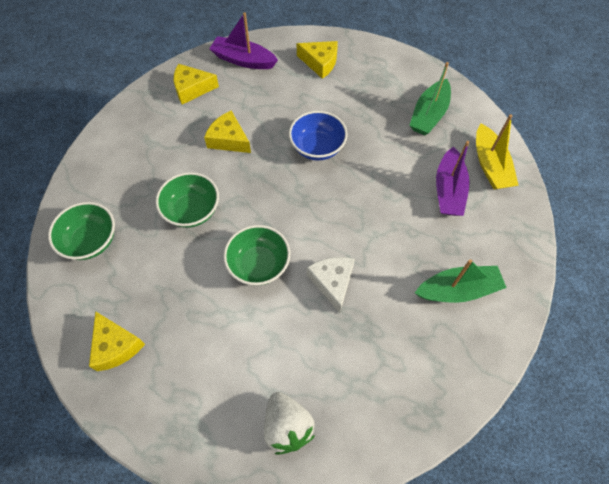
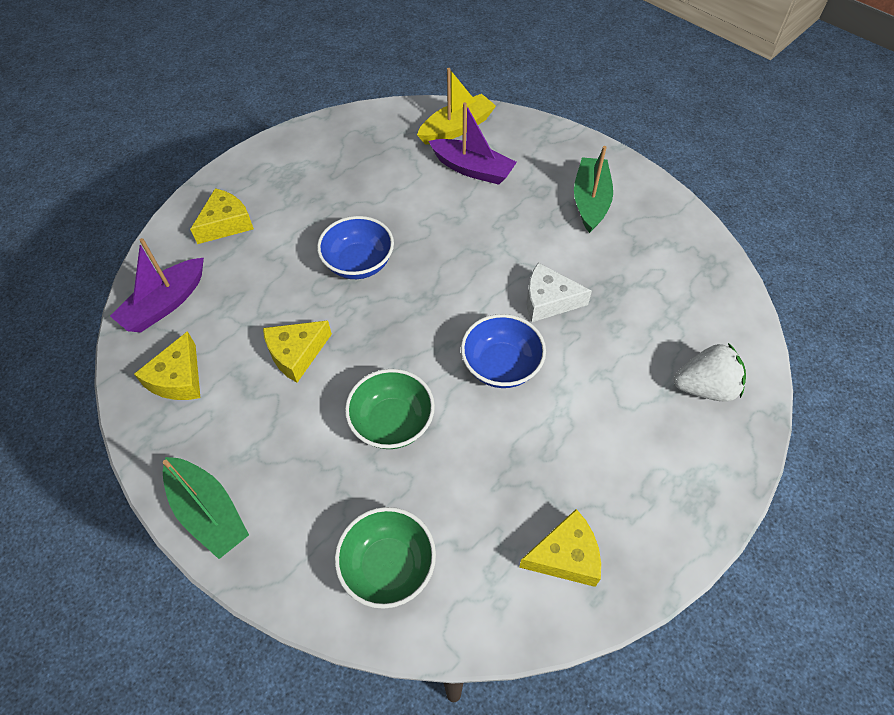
camera: 70 degrees left, 5 degrees down
green bowl [223,225,291,286] -> blue bowl [461,314,546,388]
green boat [409,62,451,135] -> green boat moved to [163,457,249,559]
yellow boat [476,114,519,189] -> yellow boat turned 45 degrees counterclockwise [417,68,496,144]

